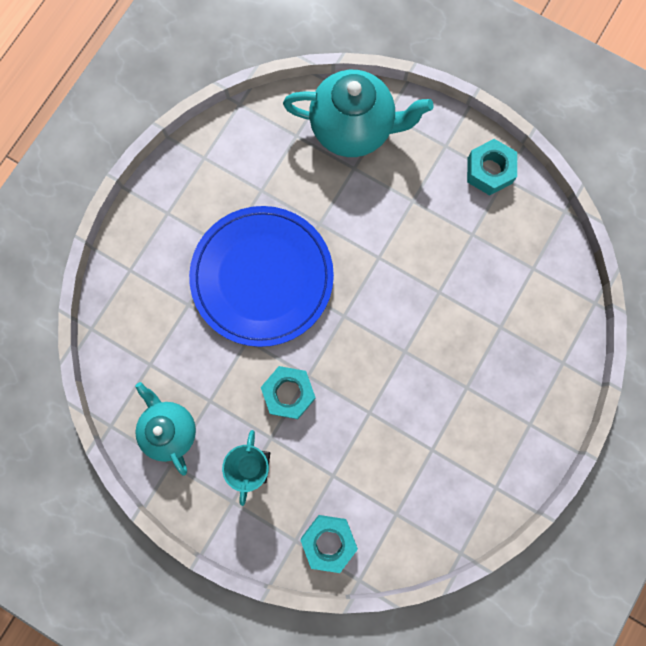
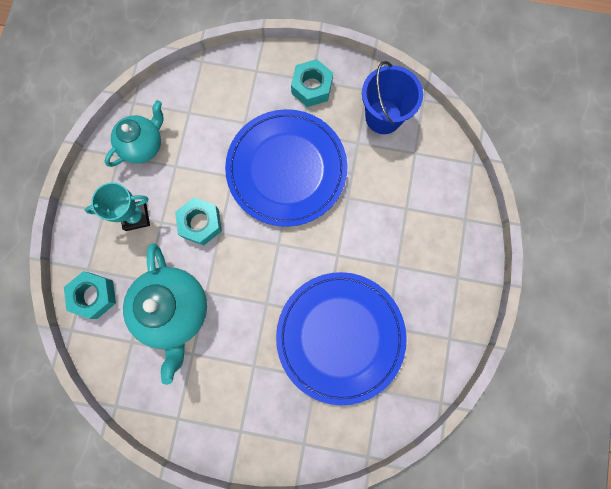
camera: 70 degrees right, 0 degrees up
turquoise teapot [283,70,434,157] -> turquoise teapot moved to [123,243,207,385]
turquoise nut [467,139,517,196] -> turquoise nut moved to [291,59,333,107]
none -> blue plate [276,272,407,405]
none -> blue bucket [362,61,423,134]

